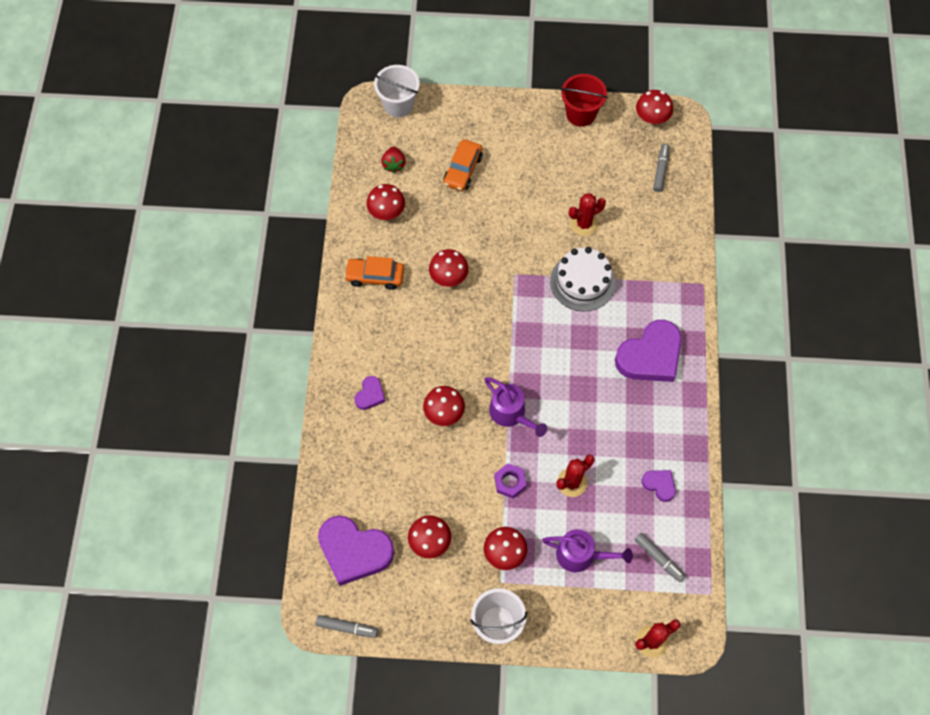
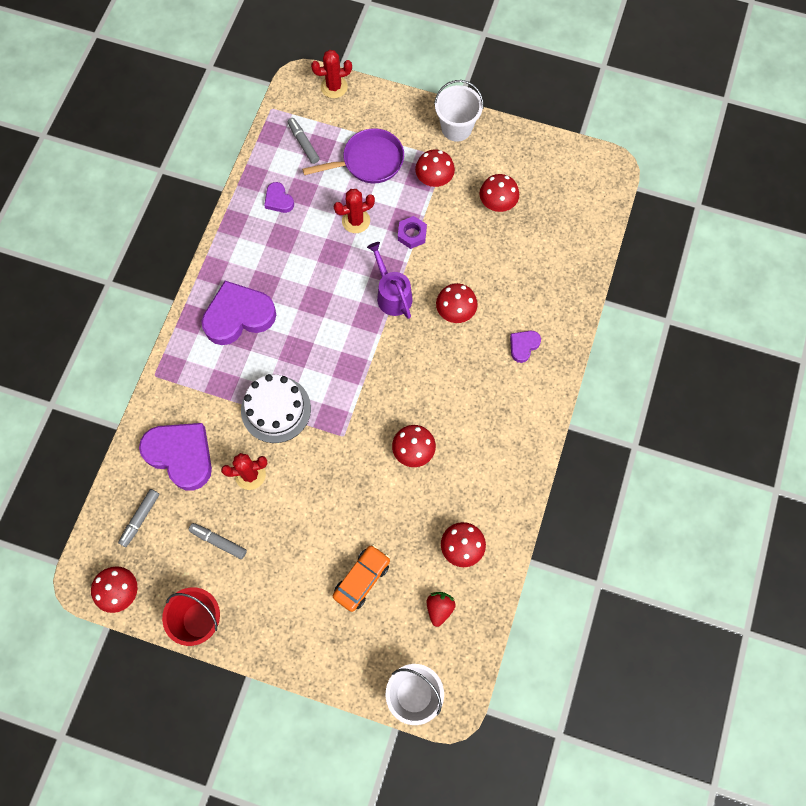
camera: 165 degrees left, 5 degrees up
grey marker [316,615,378,638] -> grey marker moved to [189,523,247,559]
purple heart [318,516,394,586] -> purple heart moved to [139,423,212,491]
orange car [344,256,404,290] -> none
purple watering can [542,529,633,572] -> purple pan [302,128,404,183]

